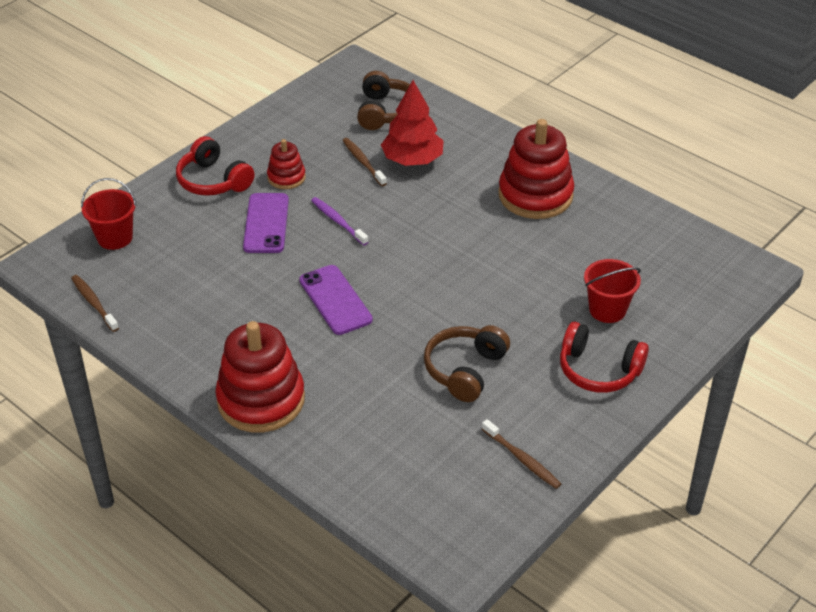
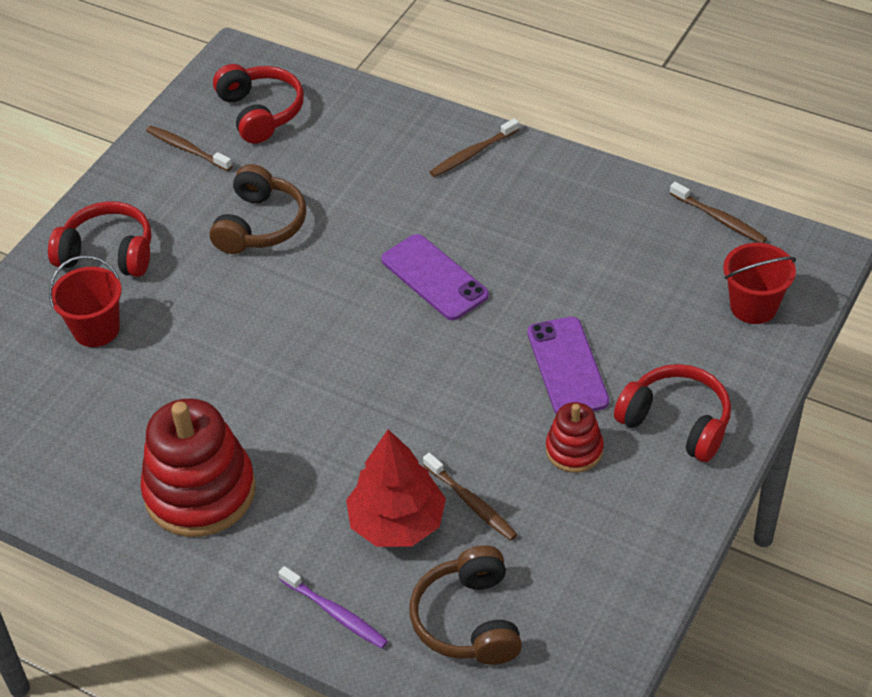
camera: 170 degrees right, 5 degrees up
red stacking toy [215,321,305,432] -> brown toothbrush [430,118,519,177]
purple toothbrush [311,197,368,245] -> purple toothbrush moved to [279,566,388,649]
none -> red headphones [213,64,304,143]

